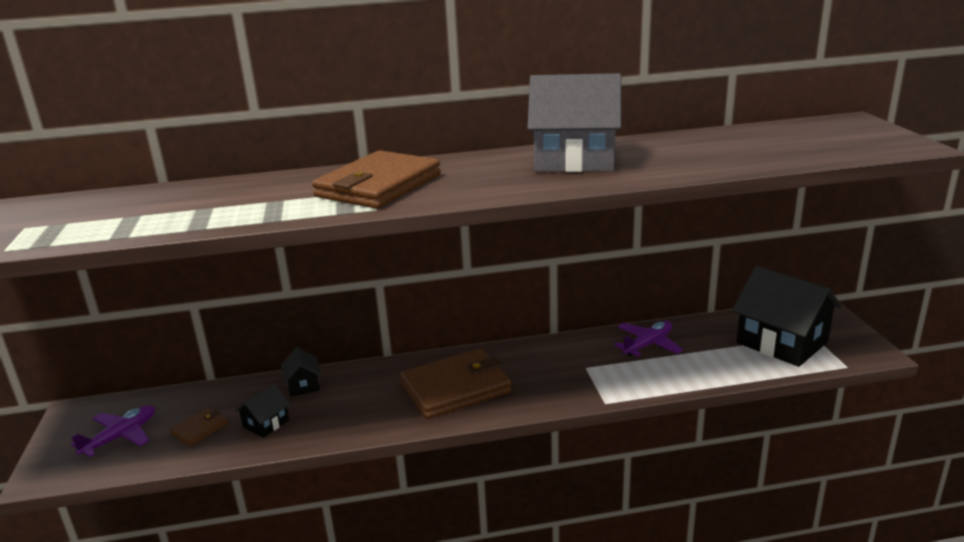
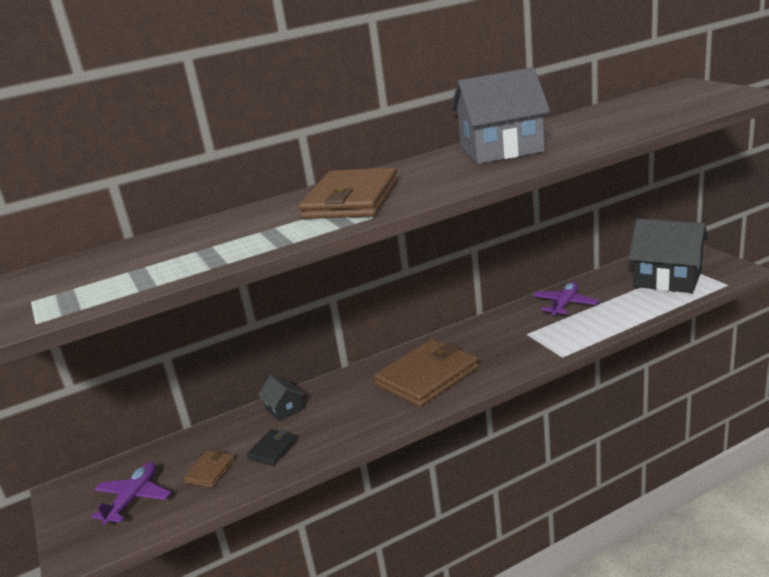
camera: 15 degrees left, 0 degrees up
black house [235,384,290,438] -> black wallet [247,429,298,466]

